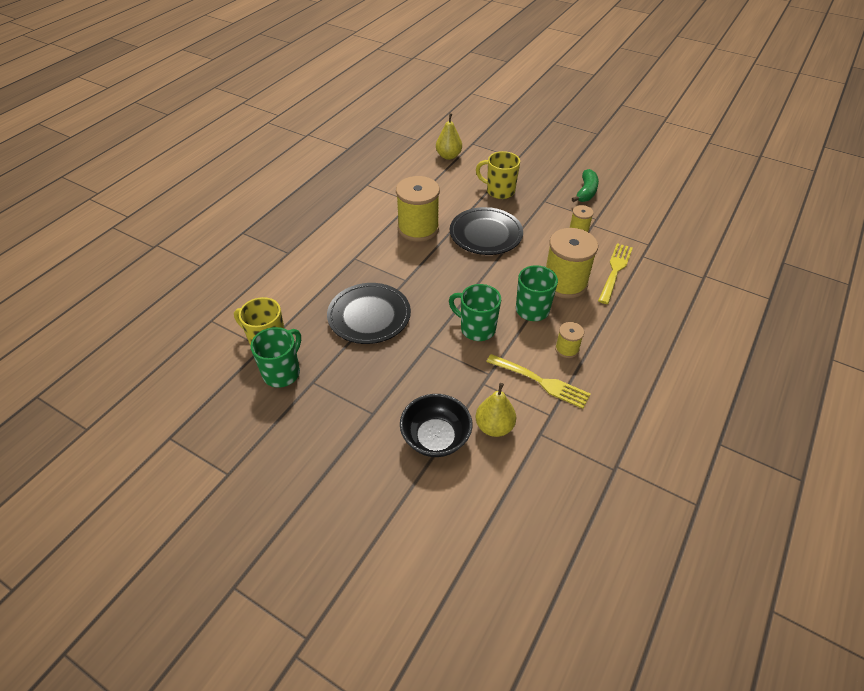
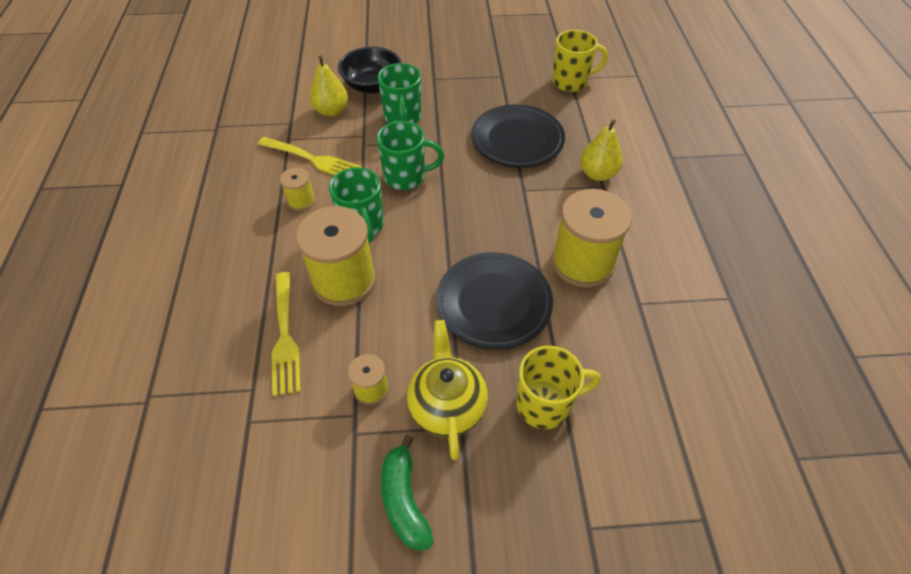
camera: 145 degrees right, 5 degrees up
green mug [250,327,301,388] -> green mug moved to [378,63,421,124]
yellow pear [436,113,462,160] -> yellow pear moved to [580,119,623,181]
yellow fork [486,354,590,409] -> yellow fork turned 150 degrees counterclockwise [258,137,362,175]
none -> yellow teapot [407,320,488,460]

